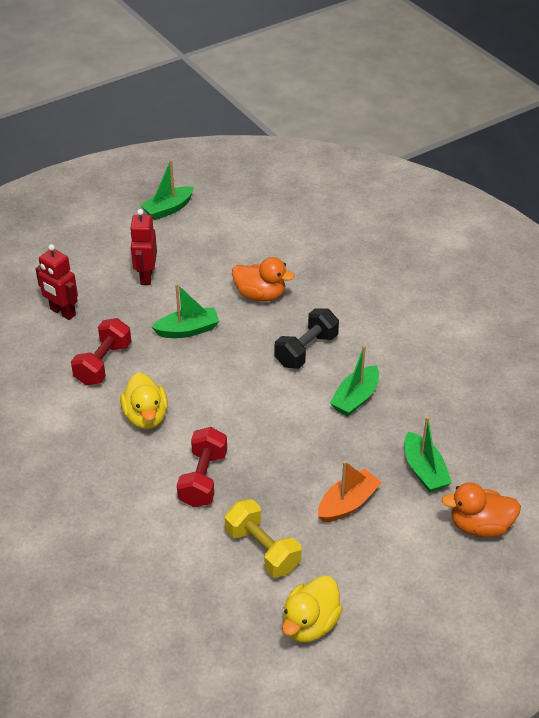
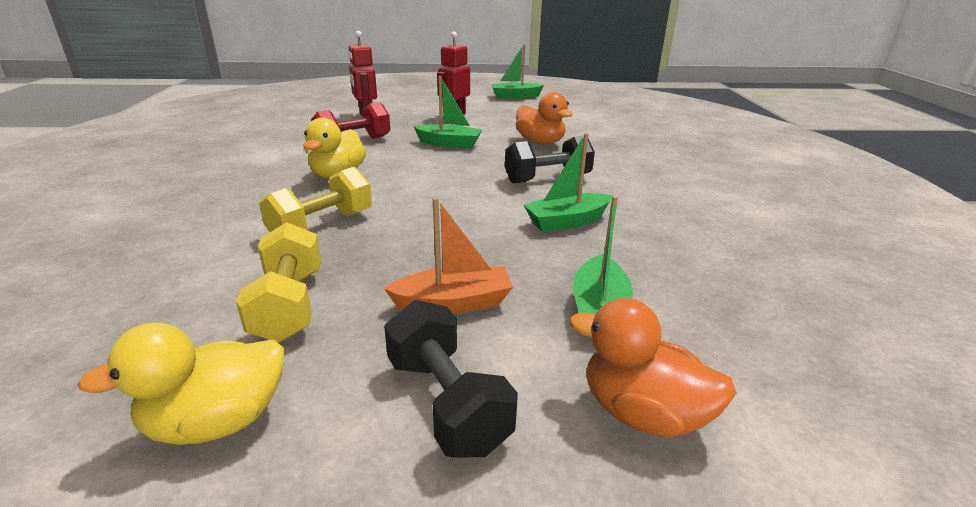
camera: 30 degrees right, 15 degrees down
red dumbbell [177,427,227,507] -> yellow dumbbell [259,167,372,232]
none -> black dumbbell [384,300,518,458]

